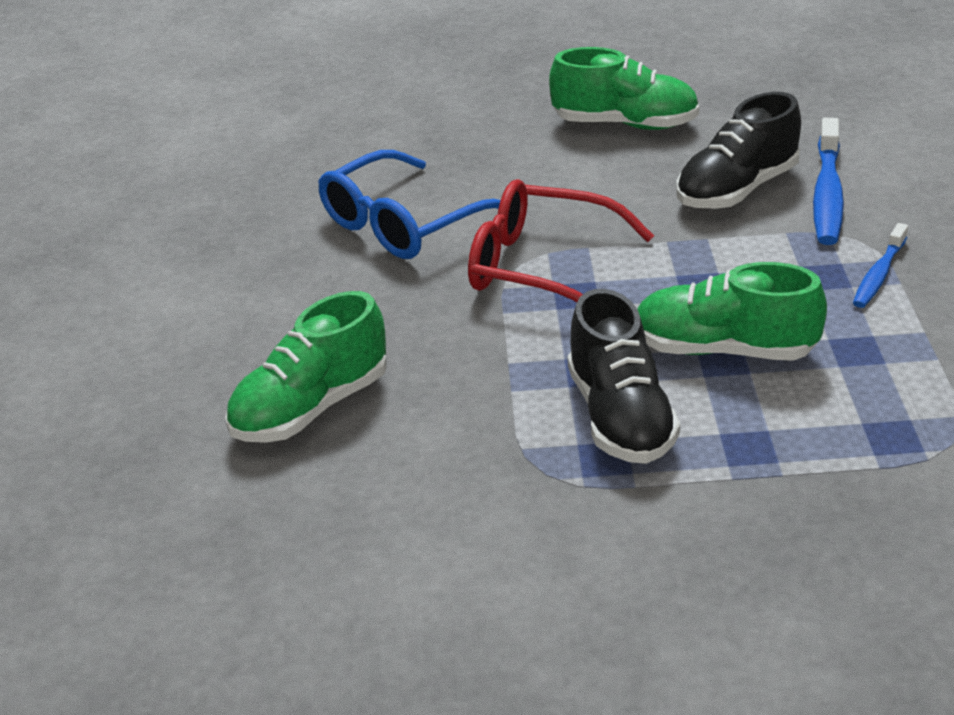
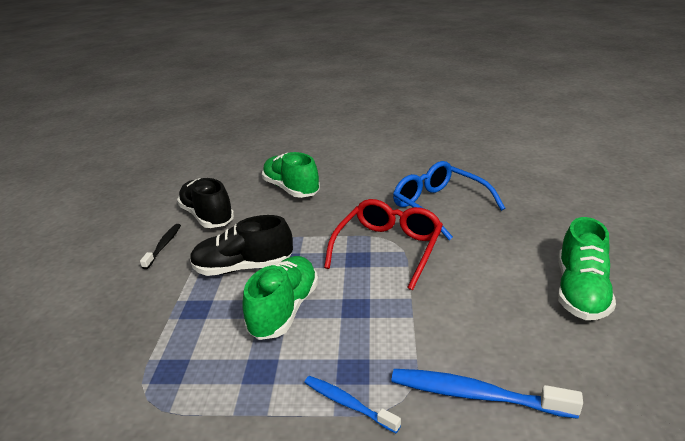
camera: 95 degrees right, 5 degrees down
black shoe [676,92,801,209] -> black shoe moved to [177,178,234,228]
none -> black toothbrush [140,224,181,269]

